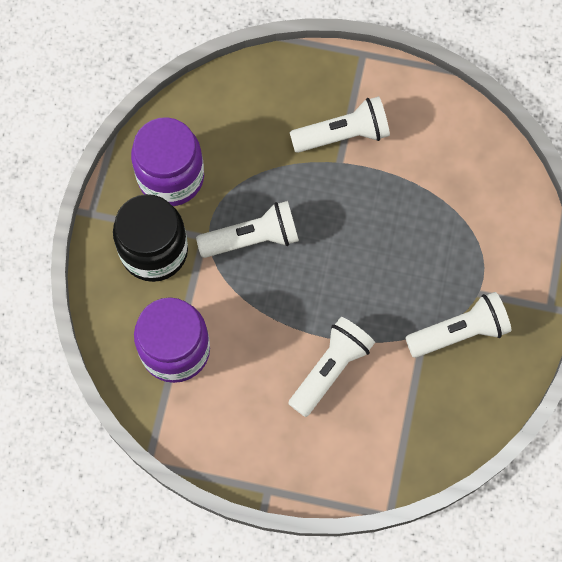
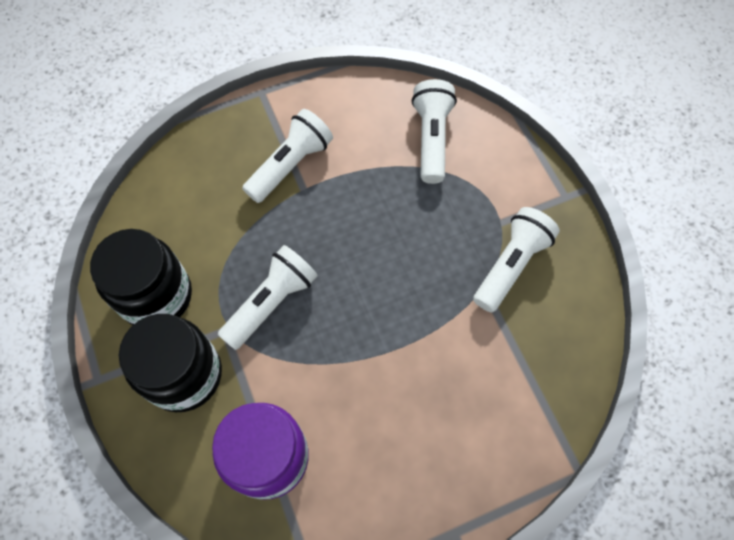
camera: 35 degrees left, 5 degrees down
purple jar [131,117,204,206] -> black jar [90,229,192,325]
white flashlight [288,317,375,417] -> white flashlight moved to [412,79,457,184]

